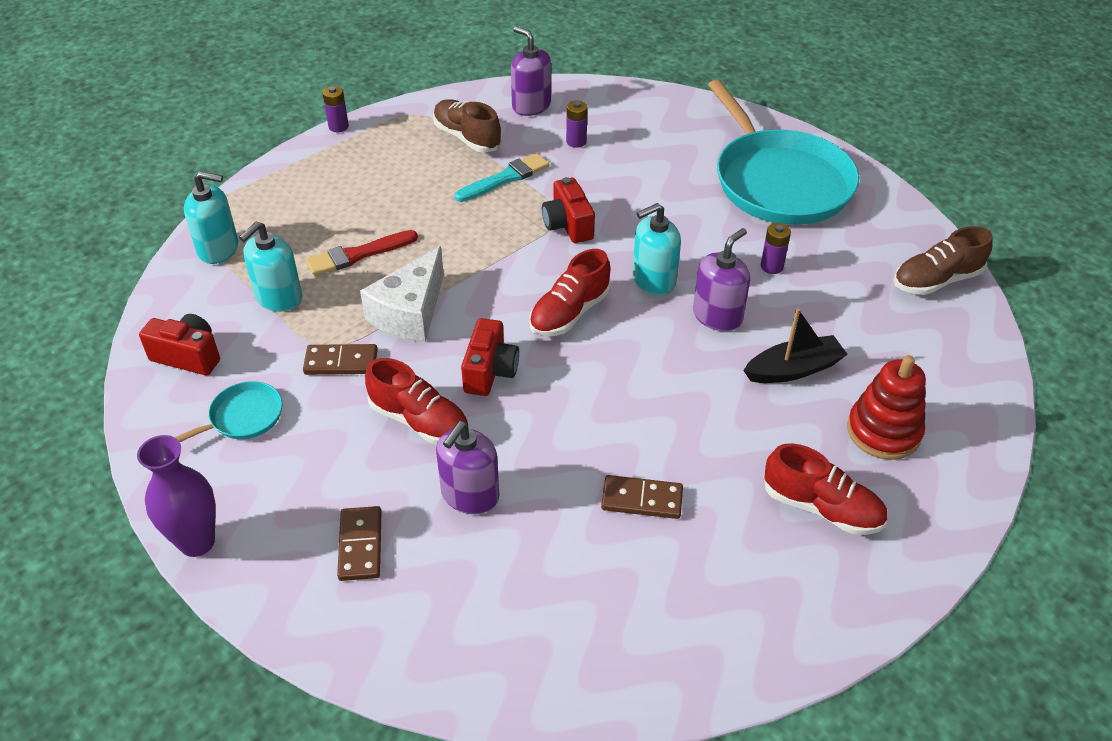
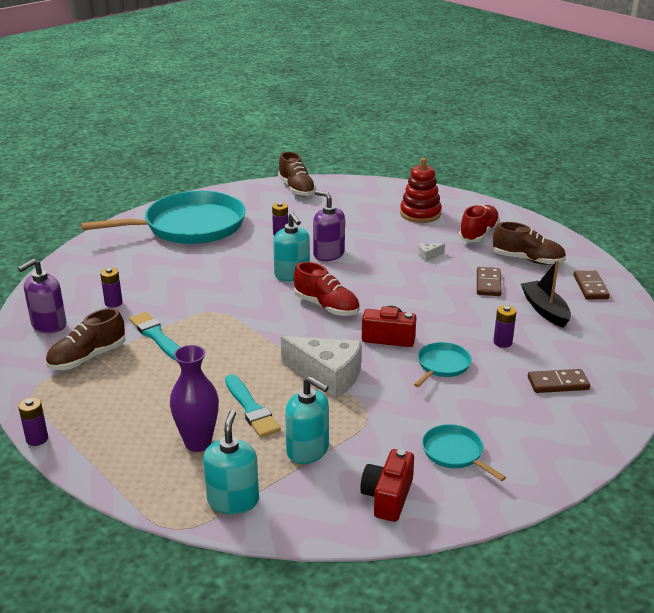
camera: 90 degrees left, 15 degrees down
purple vase [137,435,216,557] -> purple vase moved to [170,345,219,452]
brown domino [303,344,378,375] -> brown domino moved to [574,271,610,299]
red brush [306,230,418,276] -> turquoise brush [225,374,281,437]
red shoe [365,358,469,445] -> turquoise pan [414,342,472,387]
purple soap dispenser [436,421,499,514] -> purple battery [493,305,516,348]
red camera [542,177,595,243] -> none
black boat [743,308,848,383] -> black boat moved to [521,260,571,328]
none -> white cheese [418,243,445,261]
none -> brown shoe [492,222,566,265]

